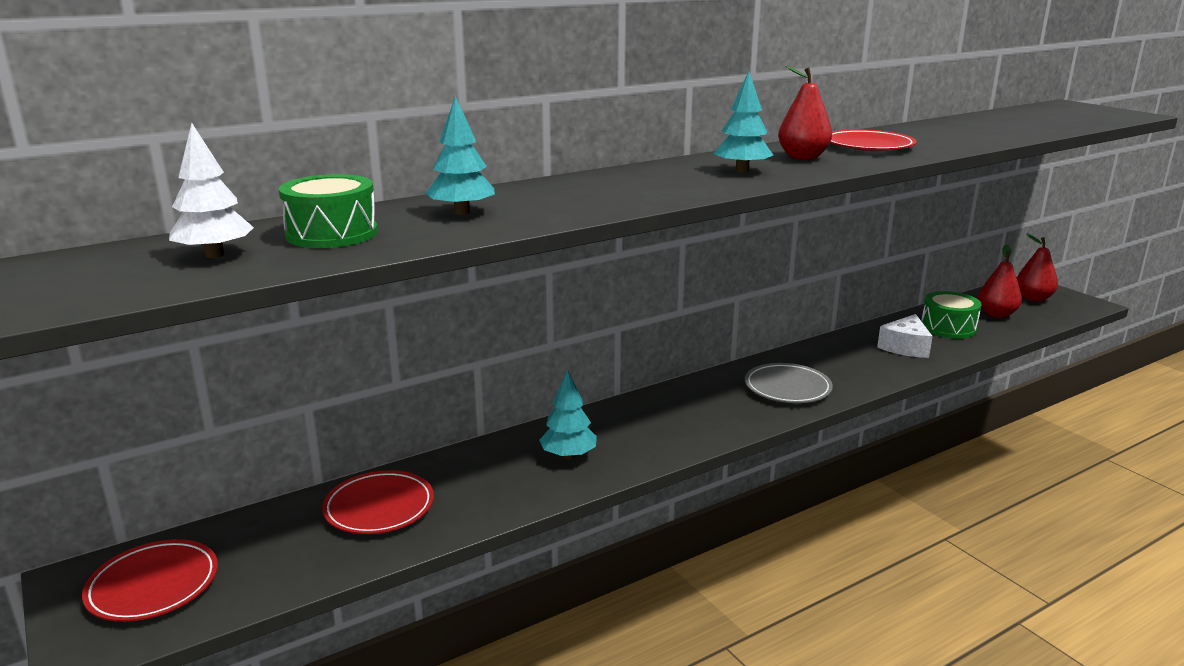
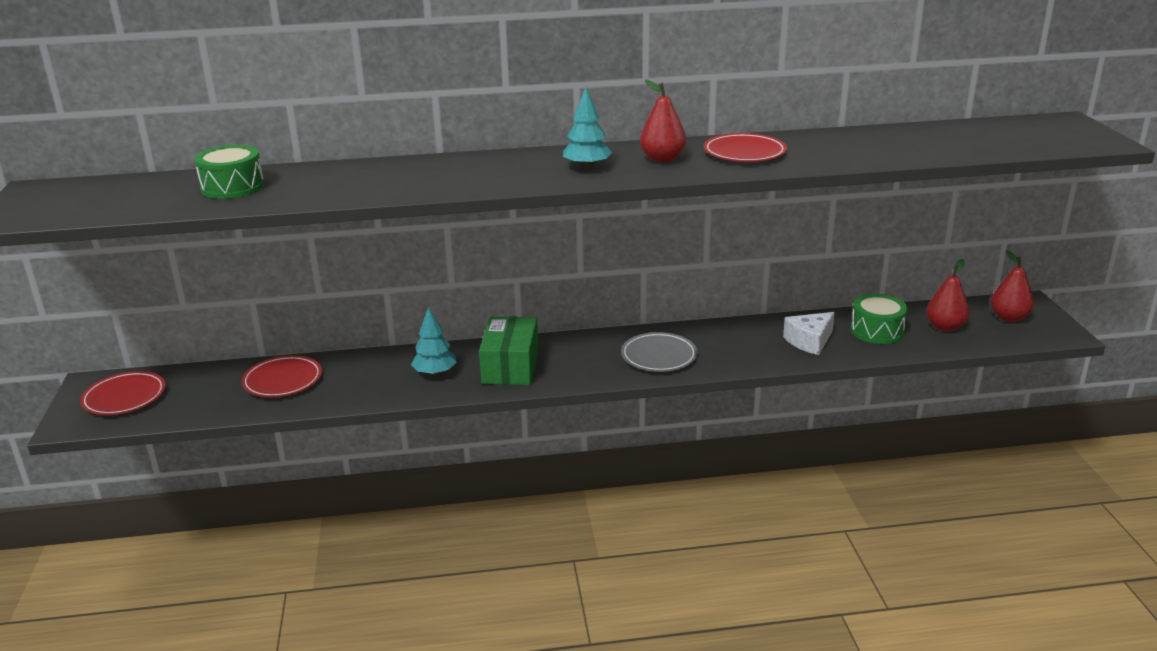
camera: 25 degrees right, 5 degrees up
white tree [169,123,254,258] -> none
turquoise tree [425,96,495,215] -> none
none -> green box [479,317,538,385]

